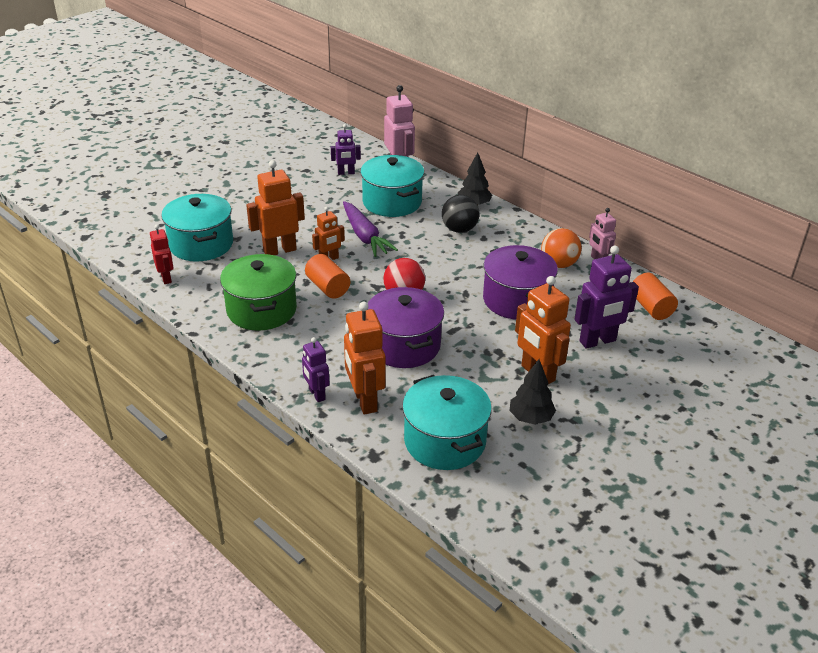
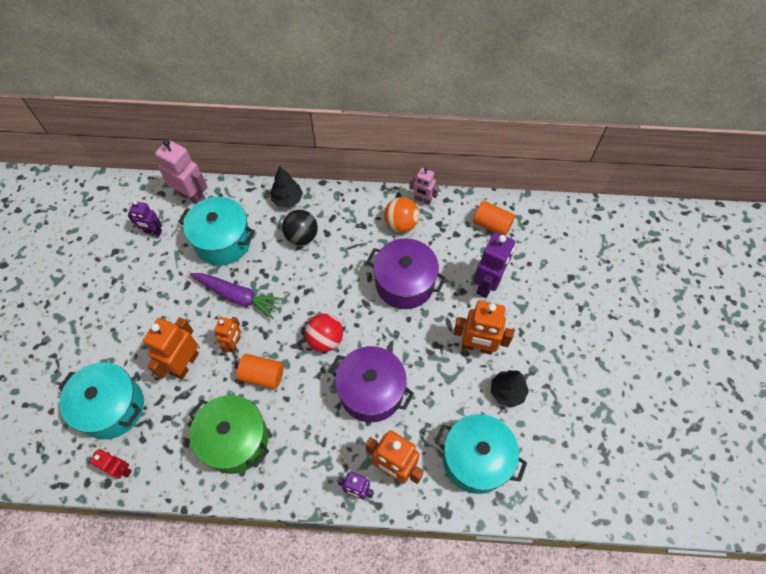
camera: 40 degrees left, 25 degrees up
purple robot [331,124,361,175] -> purple robot turned 60 degrees clockwise [128,201,162,236]

